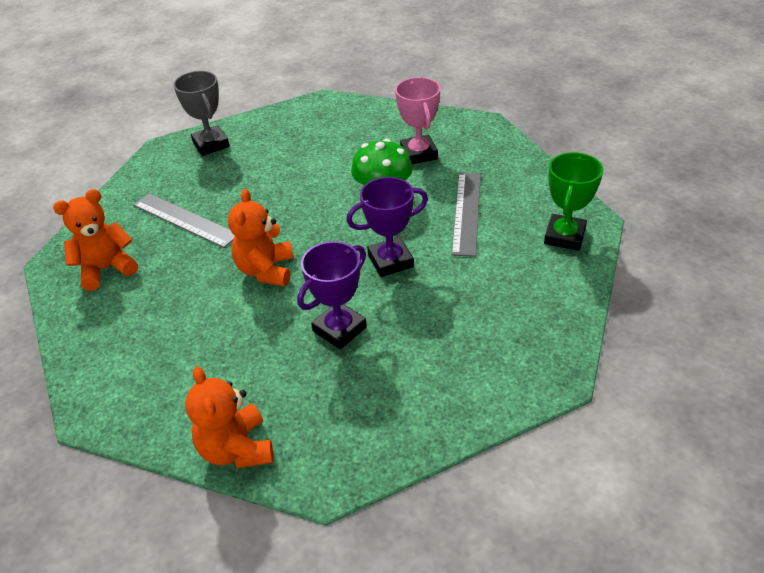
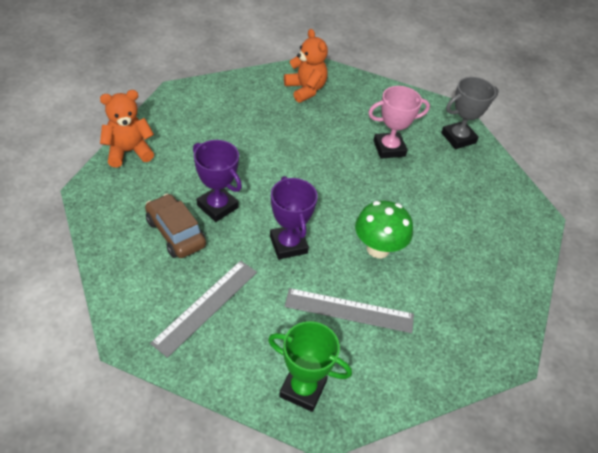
camera: 85 degrees right, 5 degrees up
grey ruler [133,193,235,248] -> grey ruler moved to [150,260,257,358]
orange teddy bear [228,189,294,286] -> none
pink trophy [395,77,440,164] -> pink trophy moved to [368,86,430,159]
none -> brown car [145,194,206,258]

